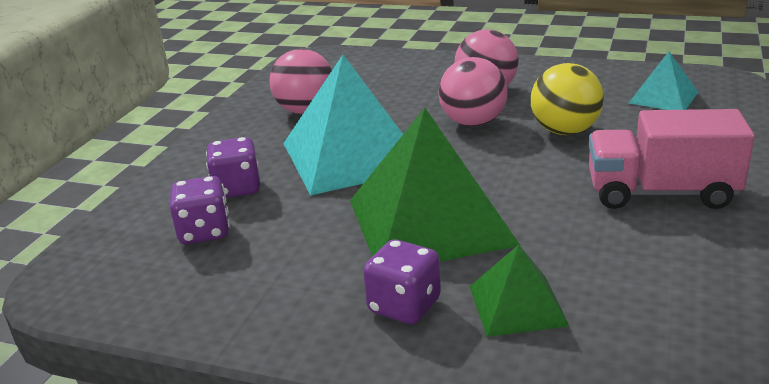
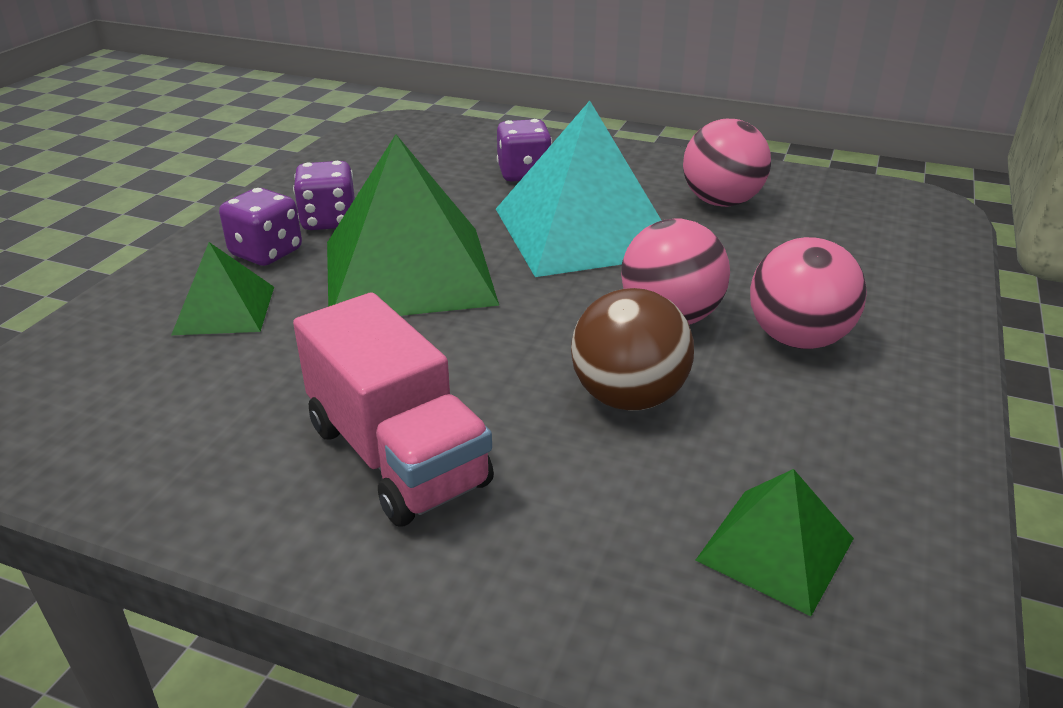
camera: 90 degrees right, 5 degrees up
purple dice [170,176,230,244] -> purple dice moved to [293,161,355,230]
yellow ball [531,63,604,135] -> brown ball [571,288,694,411]
pink truck [589,109,755,209] -> pink truck turned 135 degrees clockwise [293,292,494,527]
turquoise pyramid [629,51,698,110] -> green pyramid [695,469,854,616]

